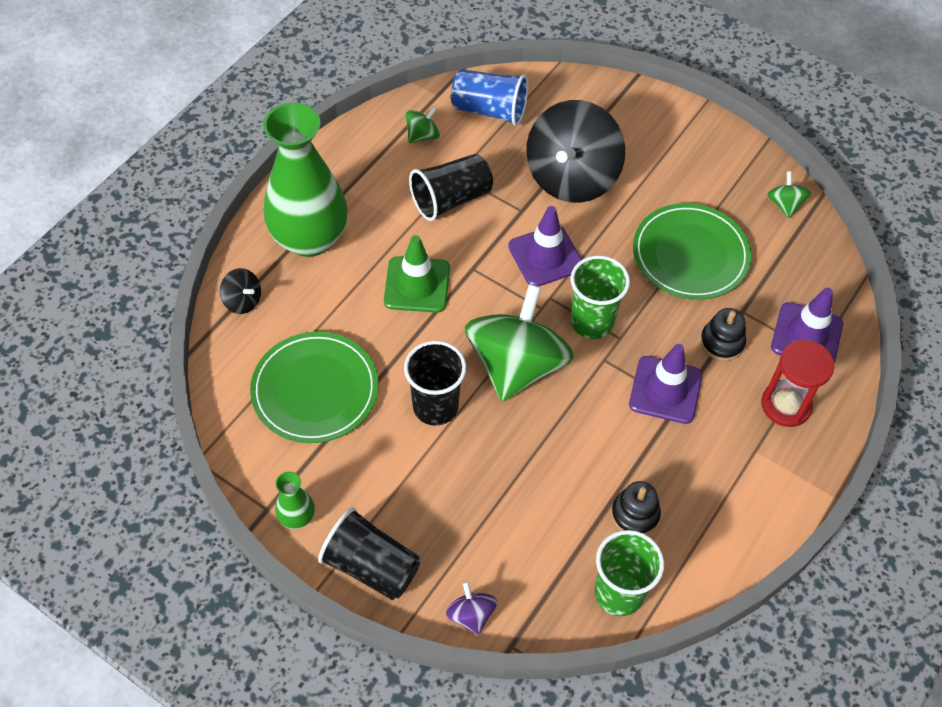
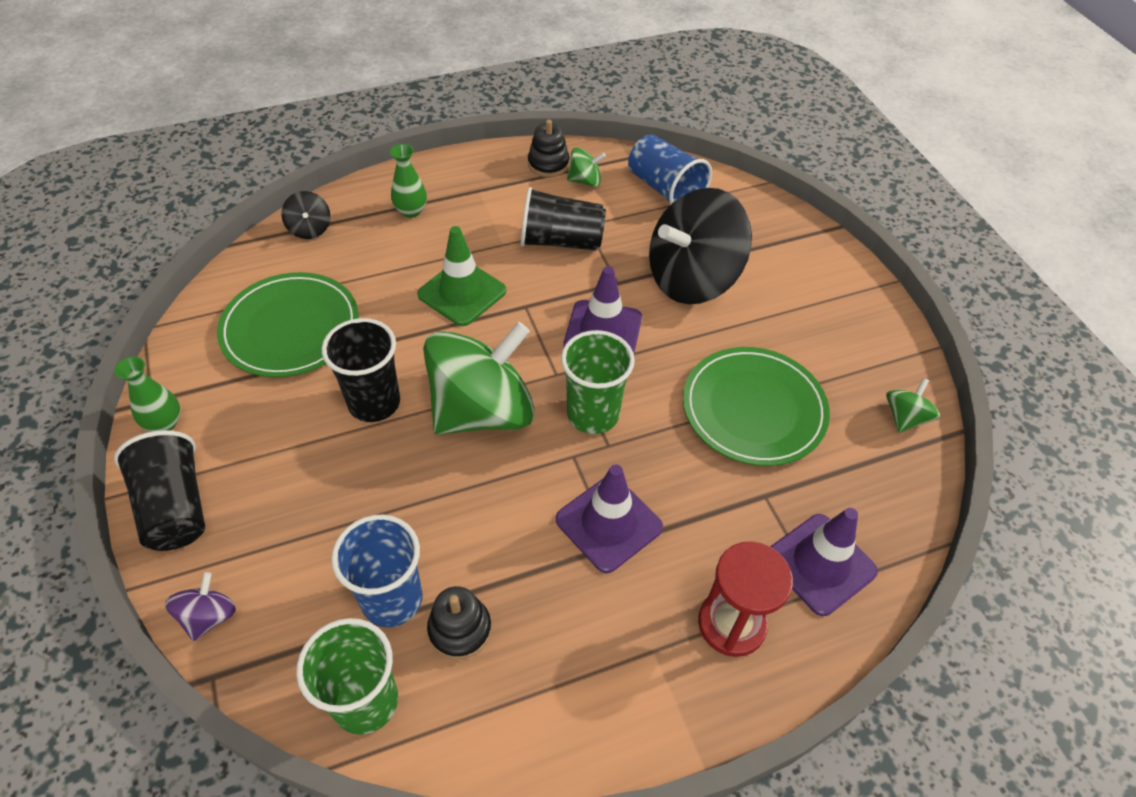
camera: 35 degrees right, 5 degrees down
green vase [263,102,348,257] -> green vase [390,144,427,218], size x0.42
black stacking toy [700,308,746,361] -> black stacking toy moved to [528,120,569,177]
none -> blue cup [331,515,422,627]

